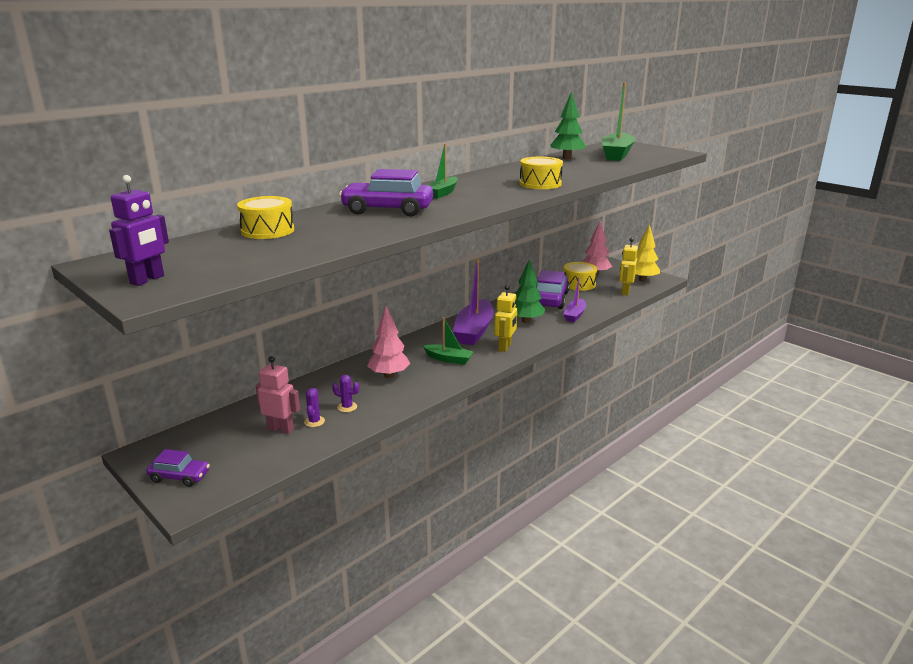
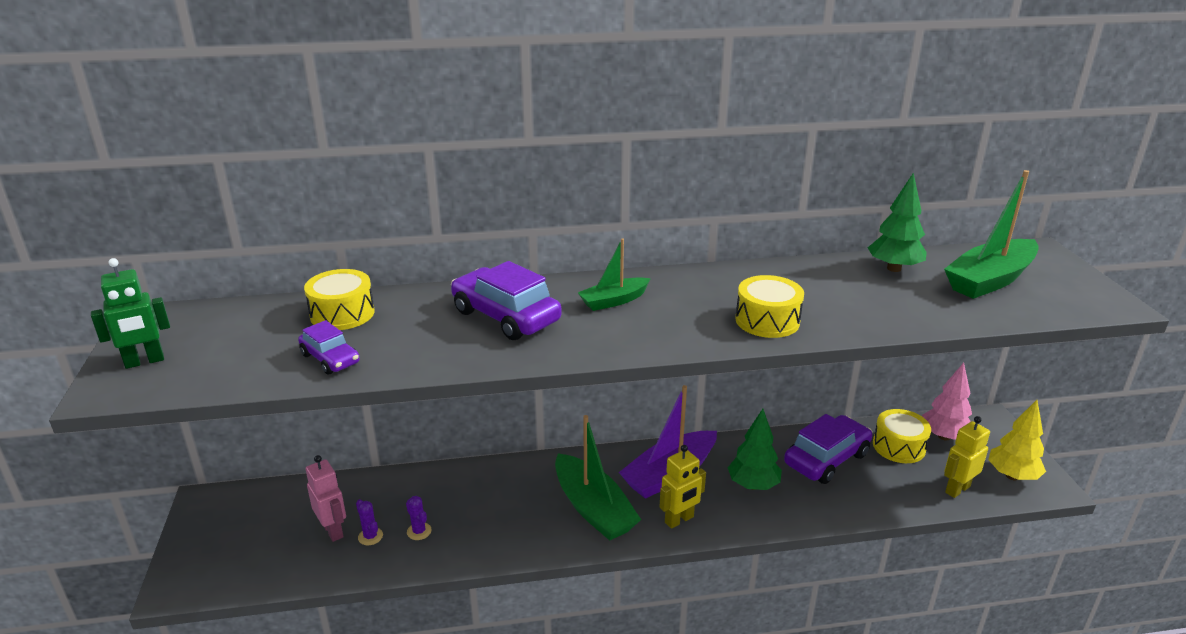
camera: 35 degrees right, 5 degrees up
purple robot [109,175,169,286] -> green robot [91,258,170,369]
purple car [146,449,210,487] -> purple car moved to [298,320,360,375]
purple cactus [304,388,325,427] -> purple cactus turned 75 degrees counterclockwise [356,499,383,545]
pink tree [367,306,410,378] -> none
green boat [423,317,474,365] -> green boat [555,415,641,541], size x1.76
purple boat [563,277,586,322] -> none

